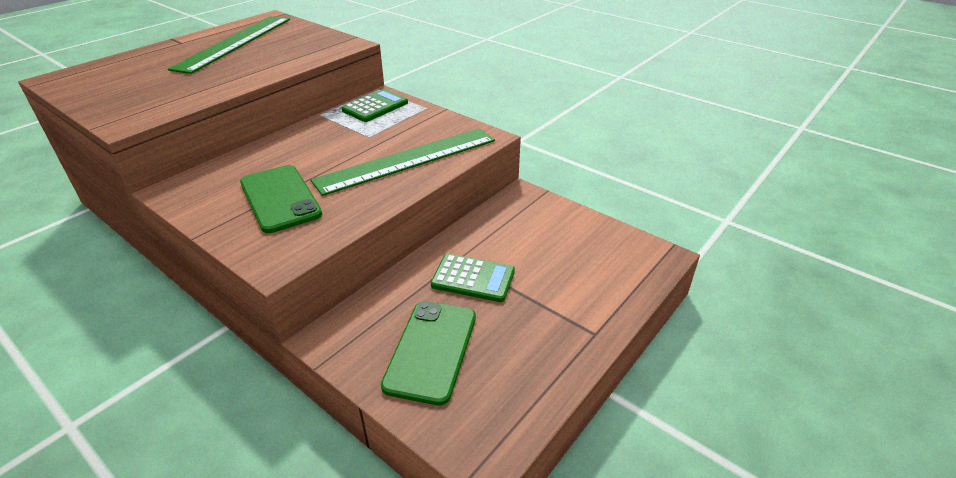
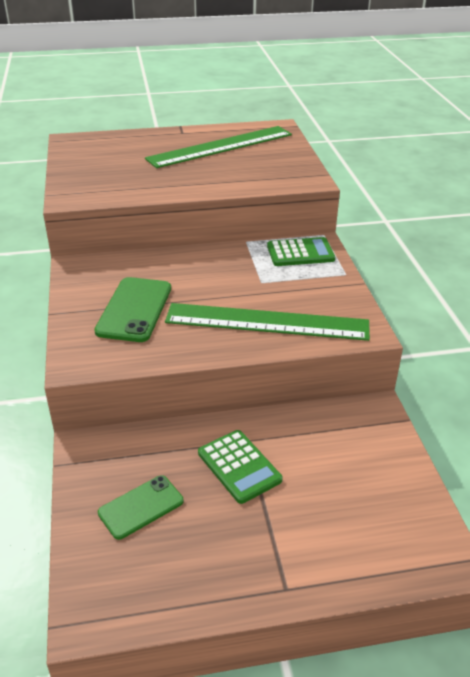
camera: 40 degrees right, 0 degrees up
green phone [381,301,476,405] -> green phone [98,475,183,540], size x0.66

